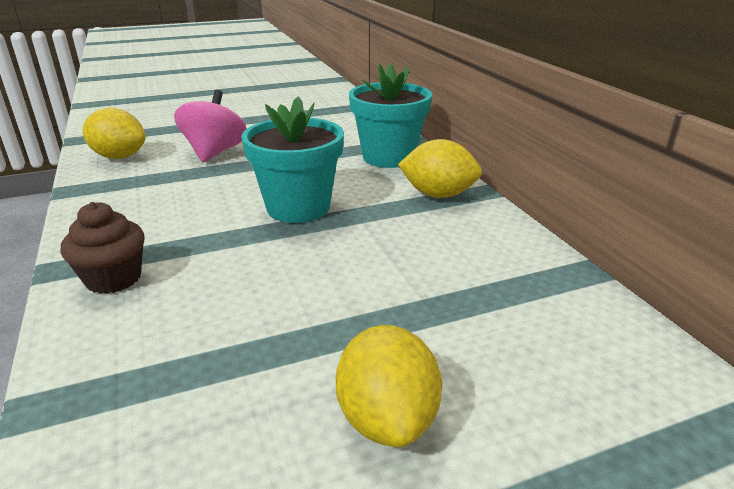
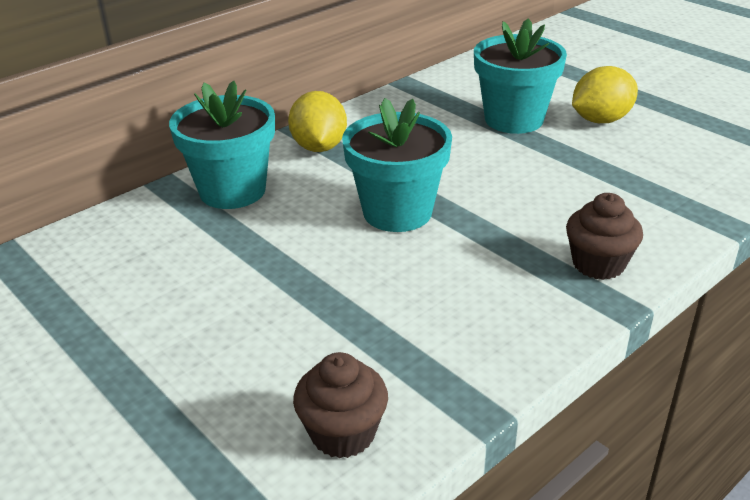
camera: 110 degrees left, 5 degrees up
yellow lemon [82,108,146,159] -> brown cupcake [293,352,388,459]
pink spinning top [174,90,247,162] -> none
none -> turquoise flower pot [474,18,567,134]

